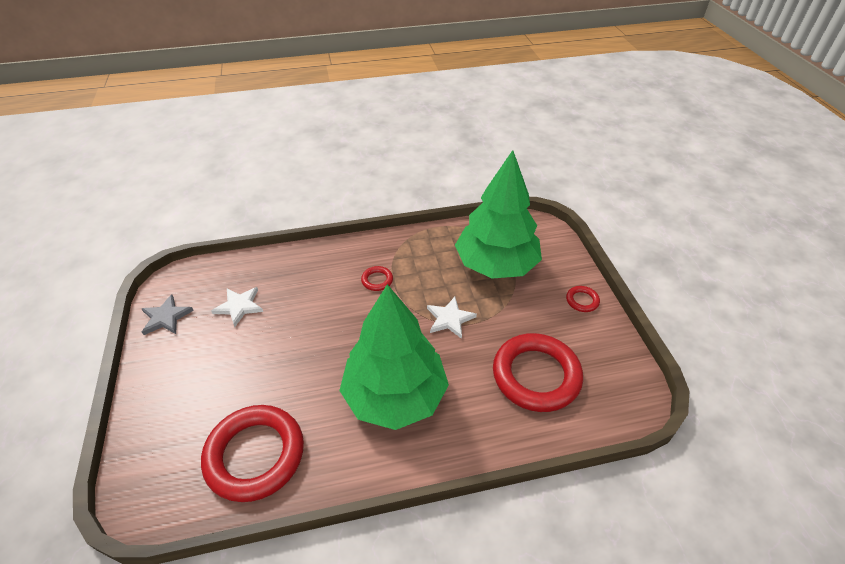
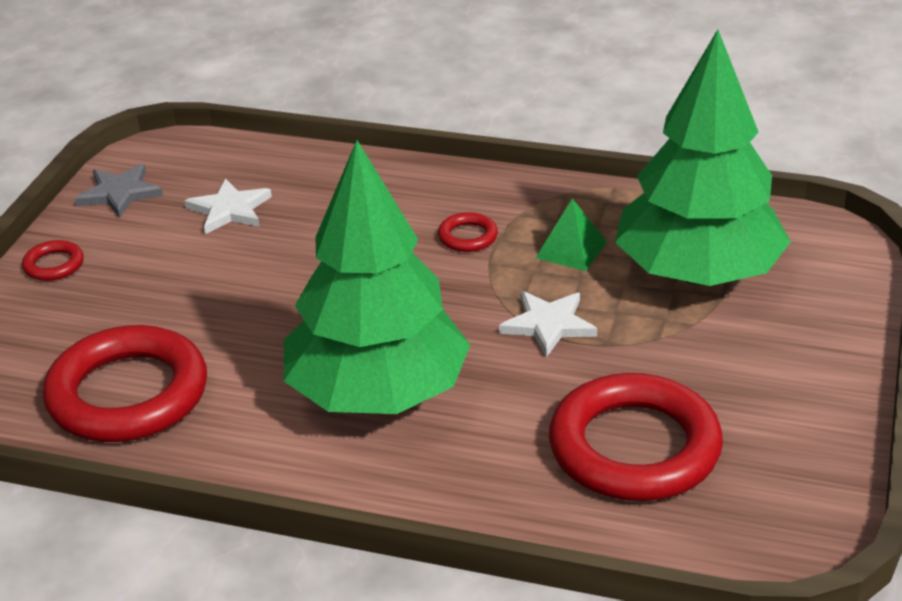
camera: 30 degrees right, 10 degrees down
red ring [566,286,600,312] -> red ring moved to [22,240,84,281]
none -> green pyramid [536,198,607,271]

